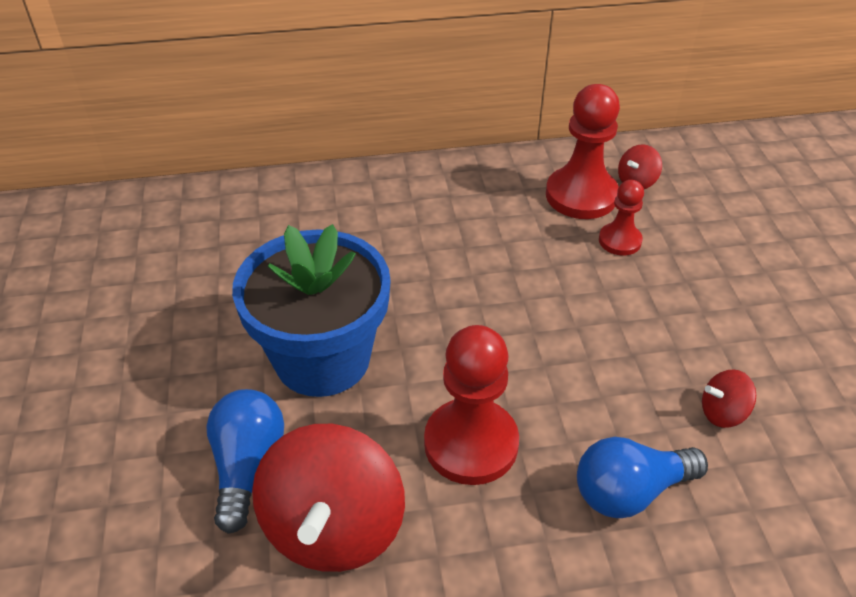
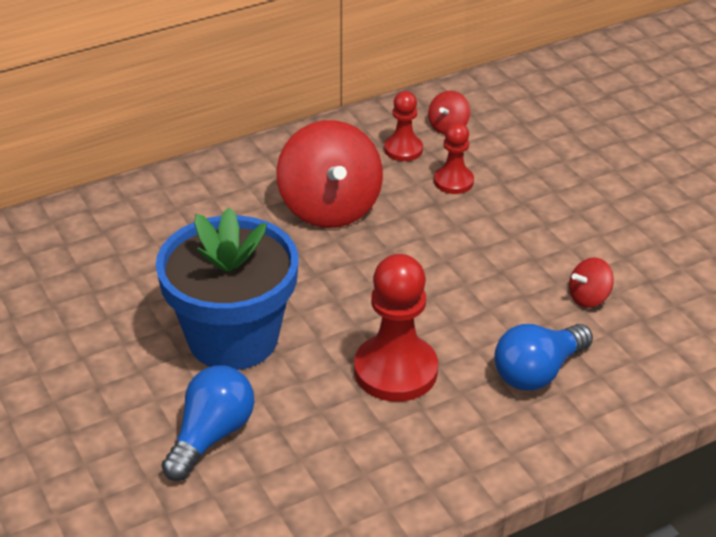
camera: 20 degrees left, 5 degrees down
blue light bulb [206,389,284,534] -> blue light bulb turned 45 degrees clockwise [161,366,254,481]
red spinning top [252,424,405,572] -> red spinning top moved to [277,120,383,228]
red pawn [546,84,620,219] -> red pawn [384,91,423,161], size x0.56

